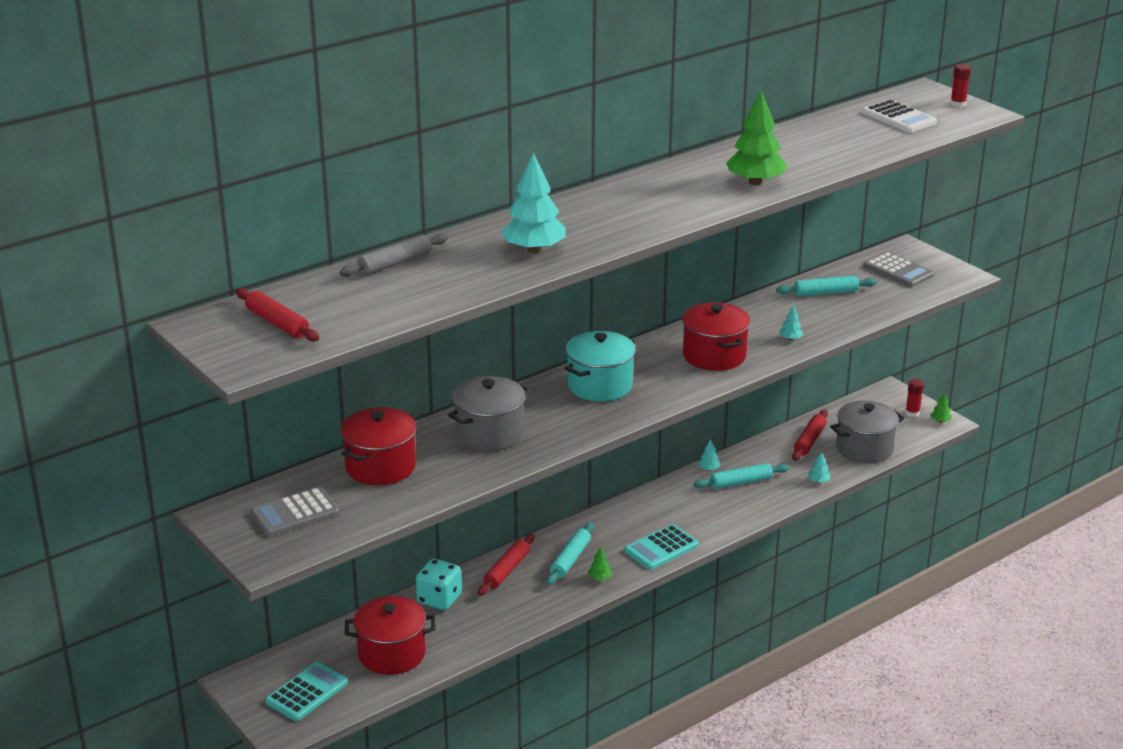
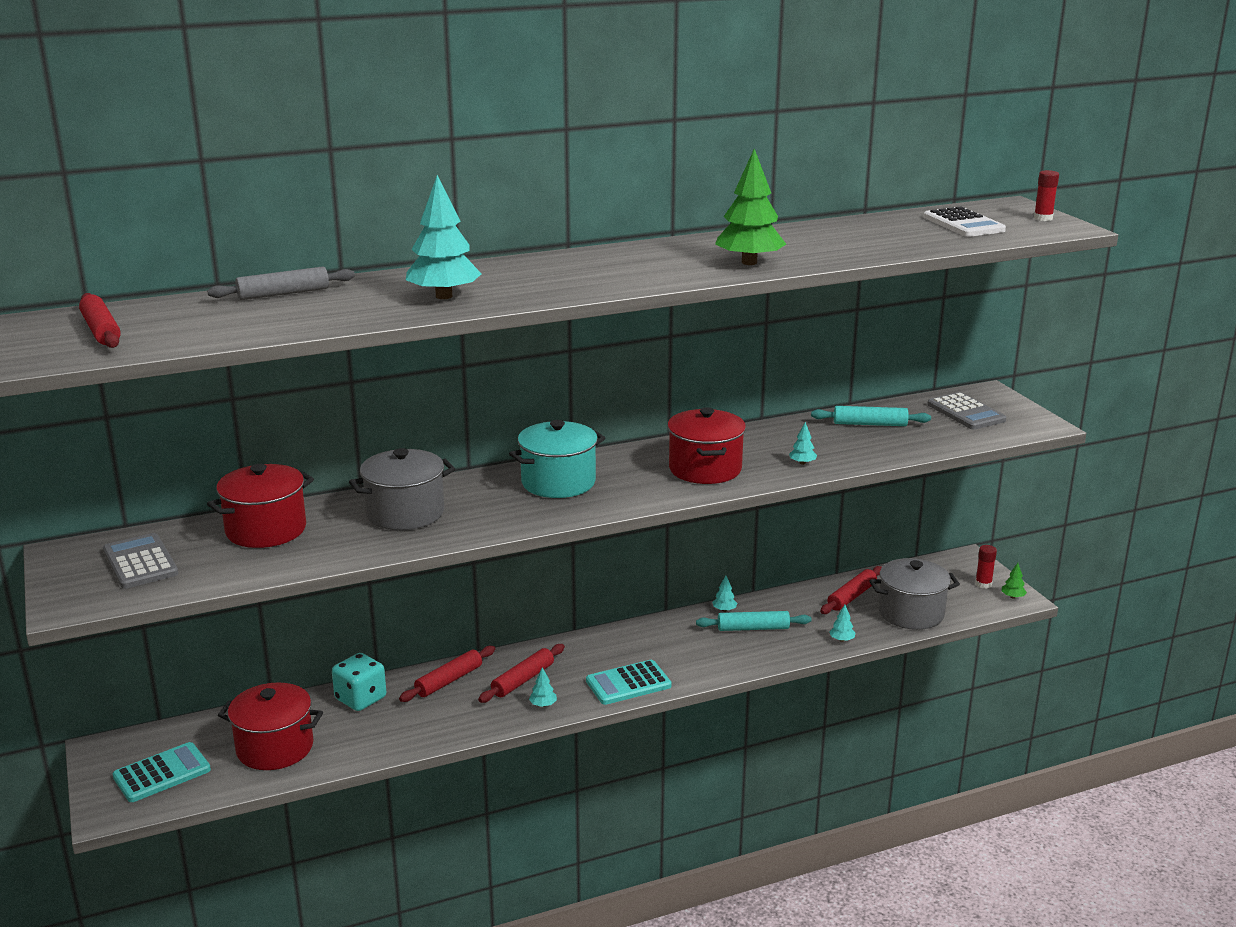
camera: 15 degrees right, 5 degrees down
grey calculator [250,487,339,537] -> grey calculator turned 75 degrees clockwise [103,533,178,589]
turquoise rolling pin [546,522,594,585] -> red rolling pin [478,644,565,703]
green tree [588,546,613,580] -> turquoise tree [529,667,557,707]

